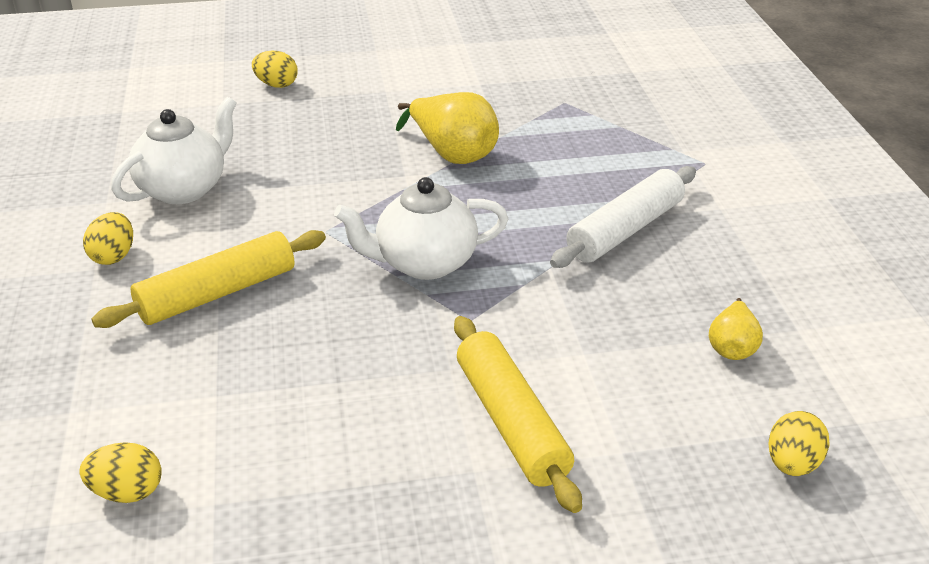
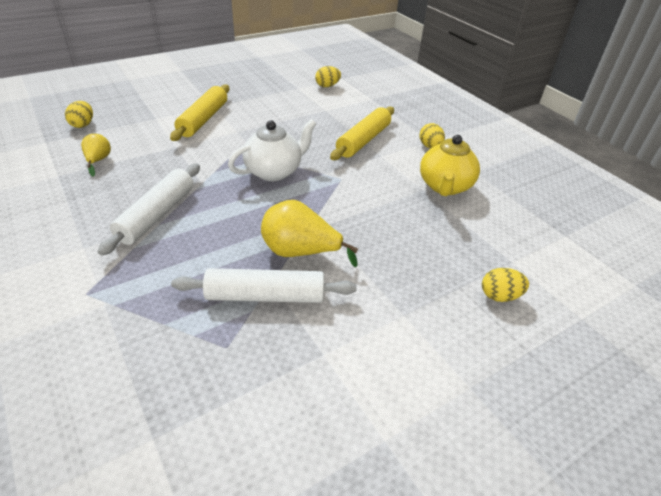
camera: 155 degrees right, 5 degrees up
white teapot [111,97,237,204] -> yellow teapot [420,135,480,196]
yellow rolling pin [454,316,582,513] -> yellow rolling pin turned 60 degrees clockwise [170,84,229,141]
none -> white rolling pin [171,268,357,303]

